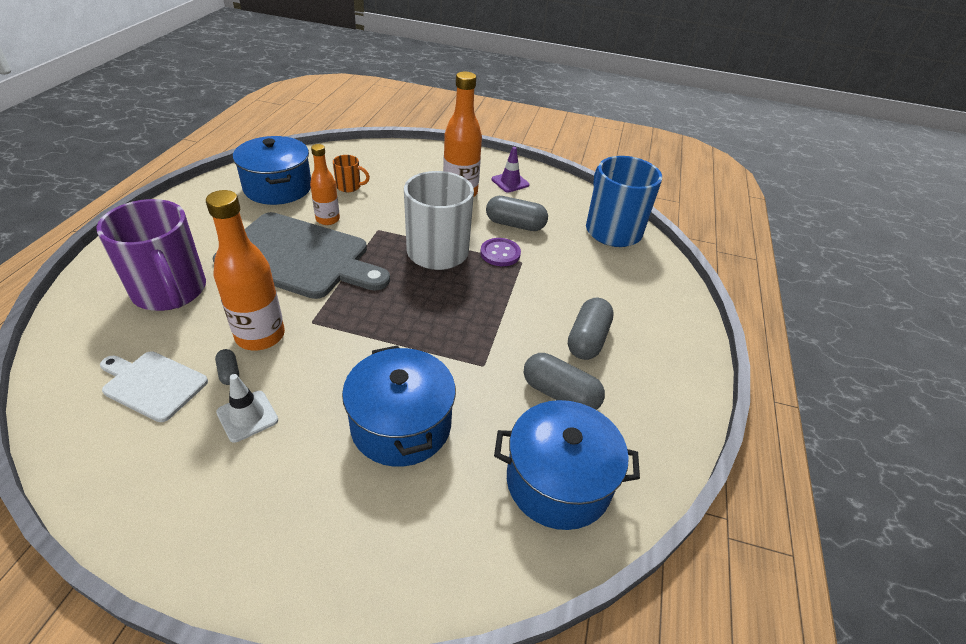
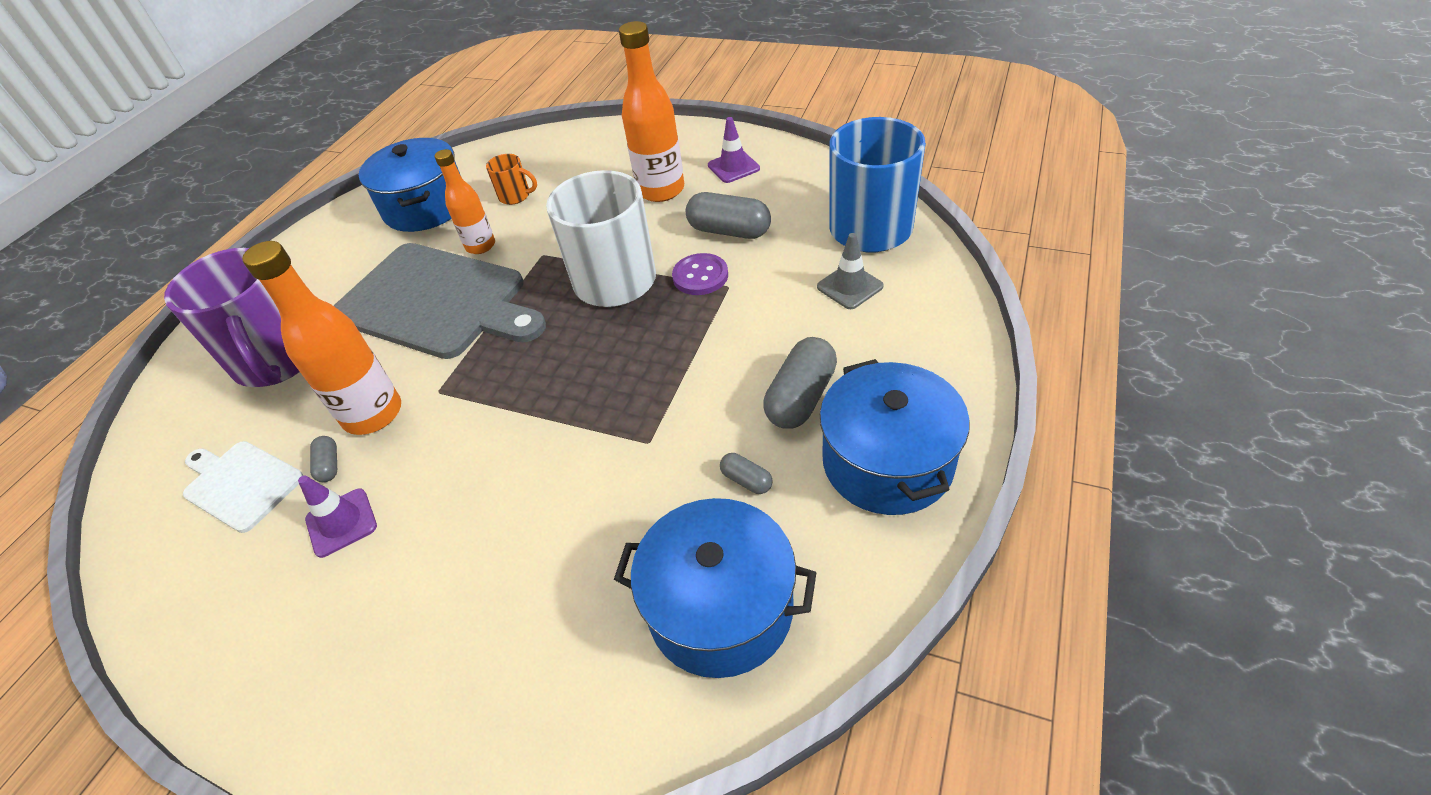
camera: 15 degrees right, 5 degrees up
white traffic cone [216,374,278,443] -> purple traffic cone [298,475,377,558]
blue pot [342,345,456,467] -> blue pot moved to [820,359,970,515]
grey capsule [524,353,605,410] -> grey capsule [720,453,773,494], size x0.50
none -> grey traffic cone [817,233,884,309]

